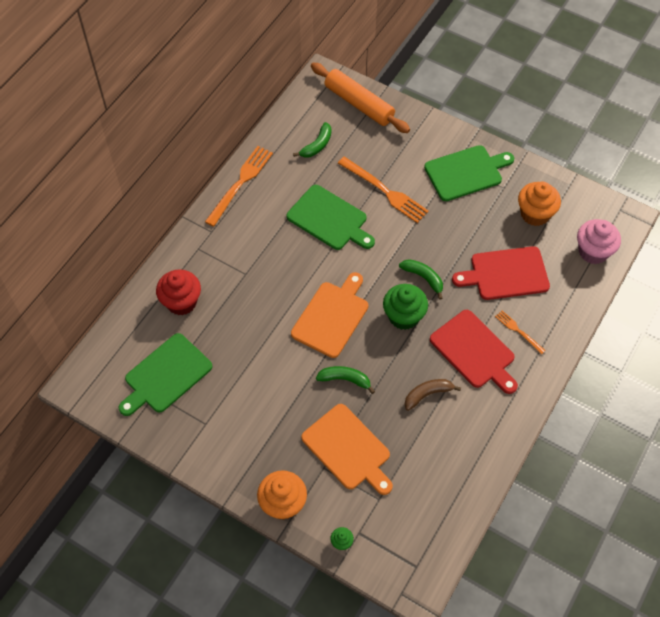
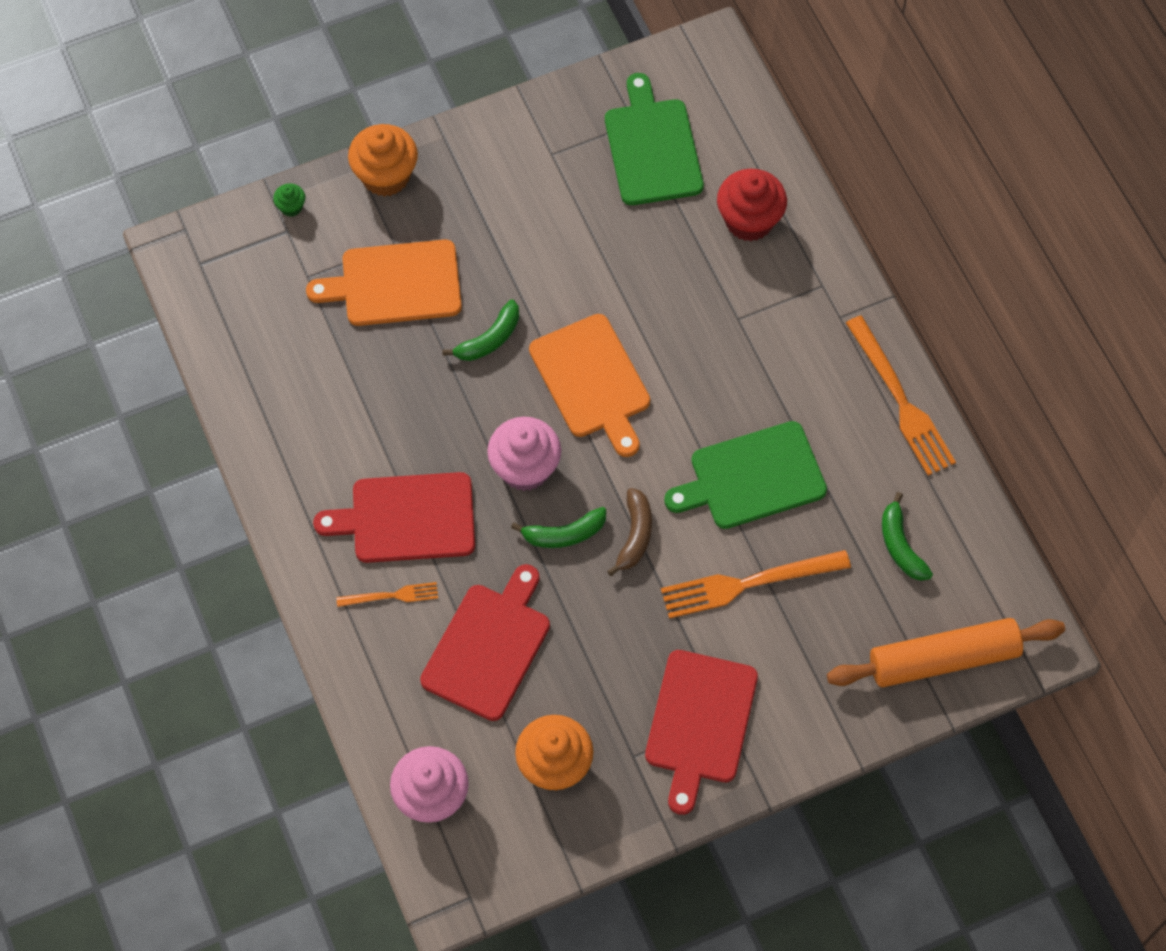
camera: 125 degrees right, 5 degrees up
green cupcake [383,284,428,330] -> pink cupcake [487,417,561,491]
brown banana [404,379,461,411] -> brown banana moved to [607,488,652,576]
green cutting board [424,145,514,201] -> red cutting board [645,650,758,815]

